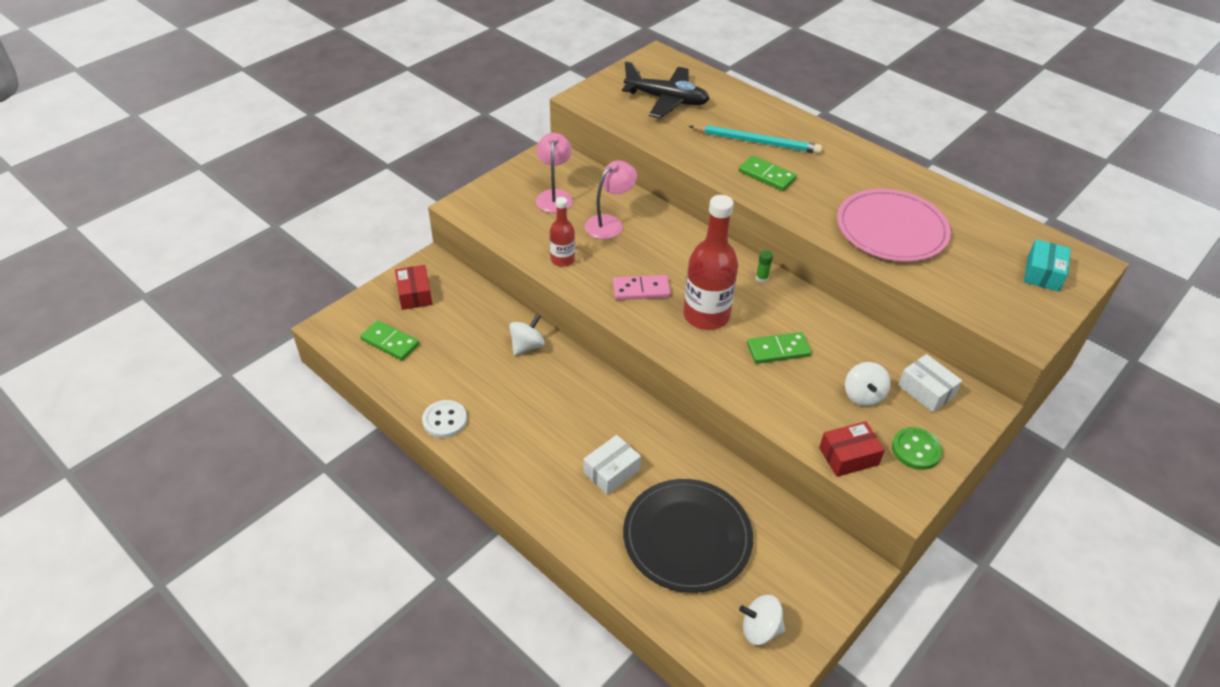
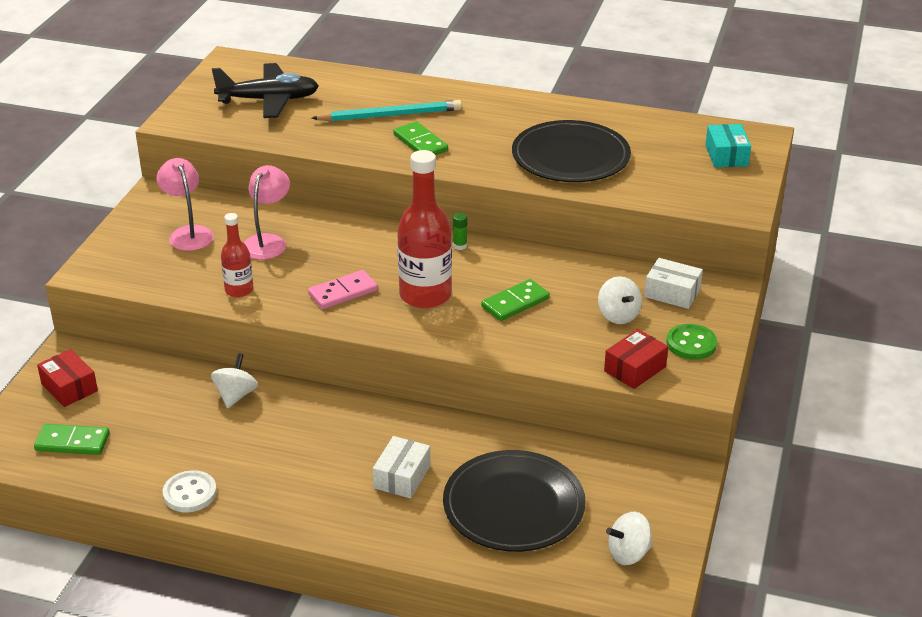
camera: 25 degrees left, 10 degrees down
green domino [739,156,797,191] -> green domino turned 45 degrees clockwise [393,122,448,155]
pink plate [837,189,951,262] -> black plate [512,120,631,182]

